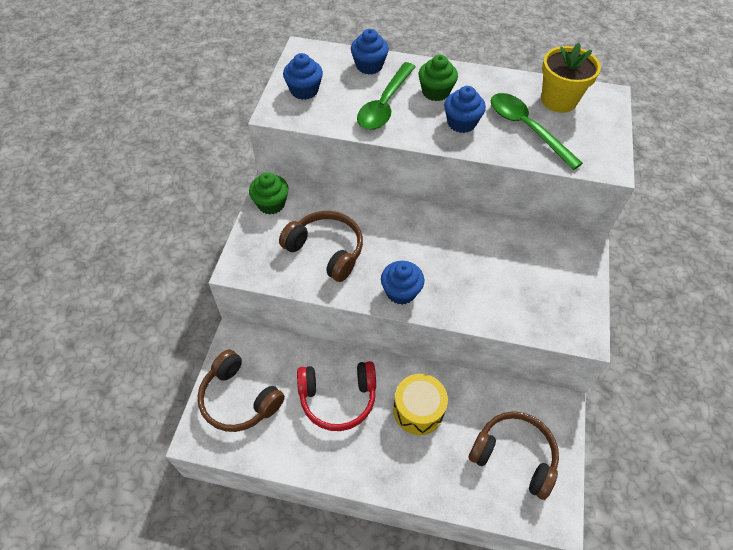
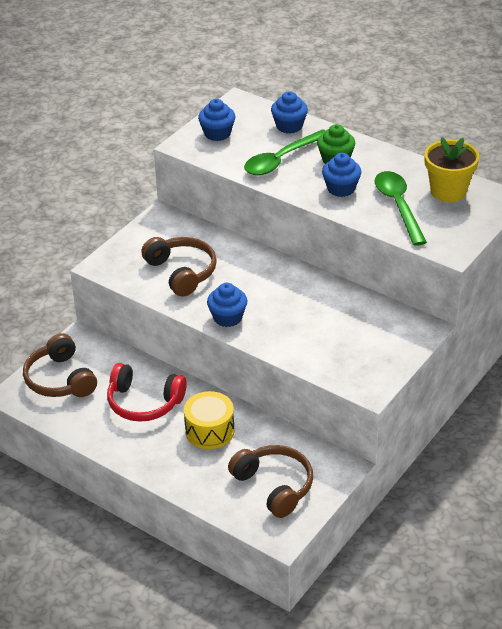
camera: 25 degrees right, 15 degrees down
green cupcake [249,172,289,215] -> none

